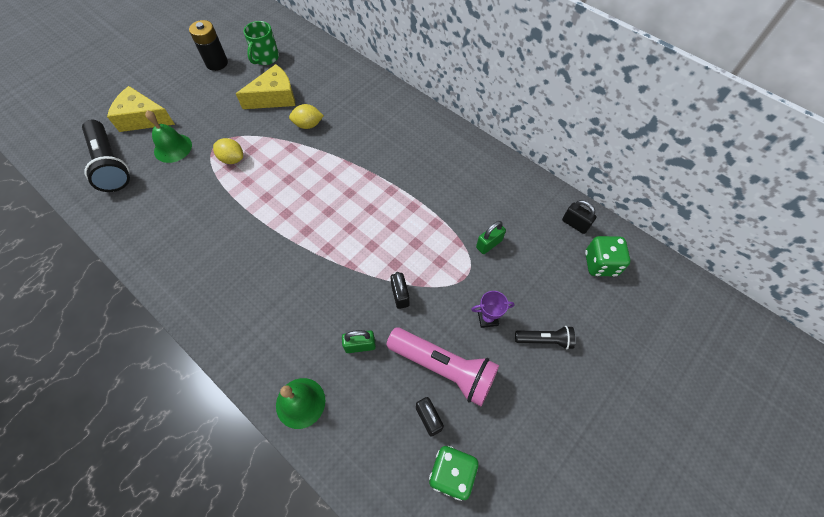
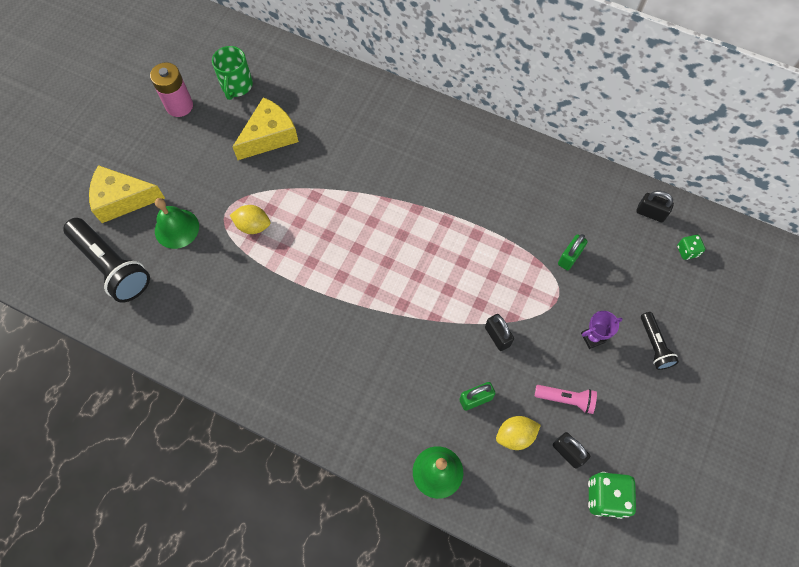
camera: 15 degrees left, 5 degrees up
black battery [189,20,228,71] -> pink battery [150,62,193,117]
yellow lemon [289,104,324,129] -> yellow lemon moved to [496,416,541,450]
pink flashlight [386,327,499,406] -> pink flashlight [535,385,597,414], size x0.53
black flashlight [515,326,575,350] -> black flashlight turned 90 degrees clockwise [641,312,679,370]
green dice [585,236,630,277] -> green dice [677,235,705,260], size x0.56

